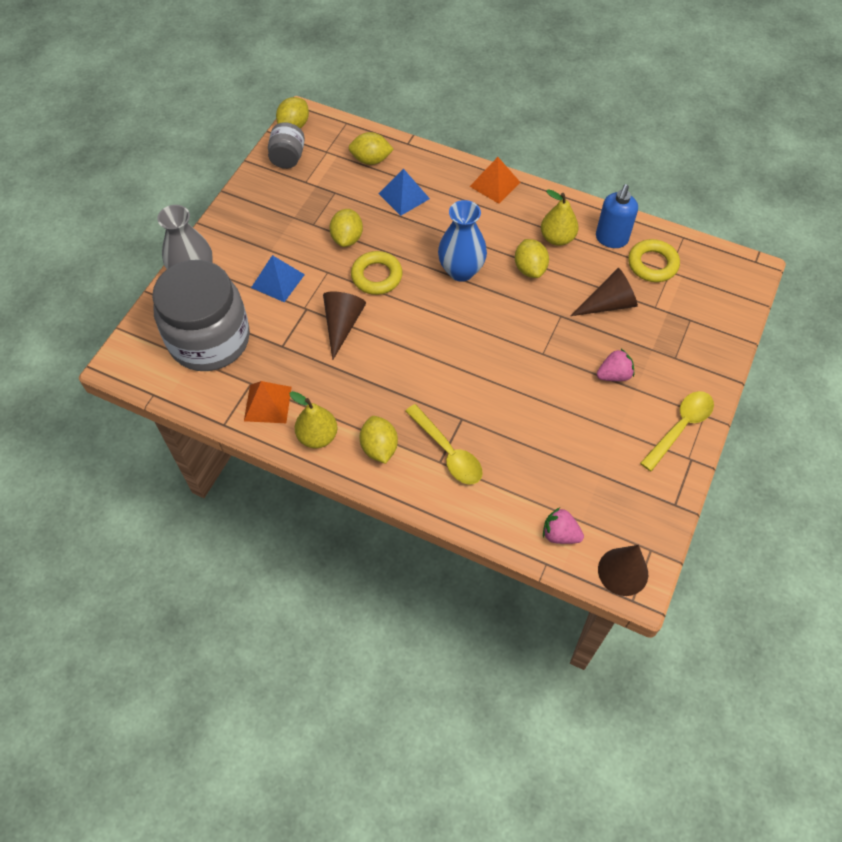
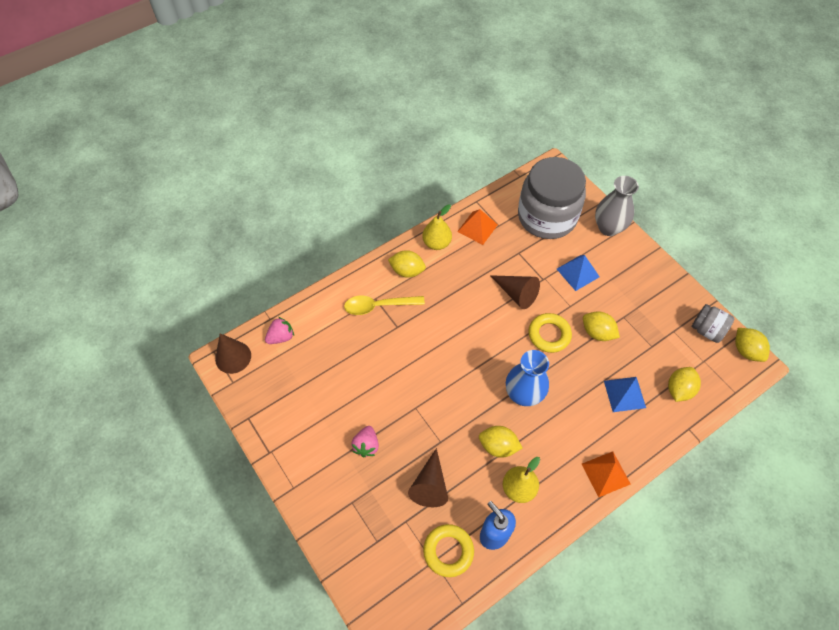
camera: 120 degrees right, 0 degrees up
yellow spoon [640,391,714,472] -> none

